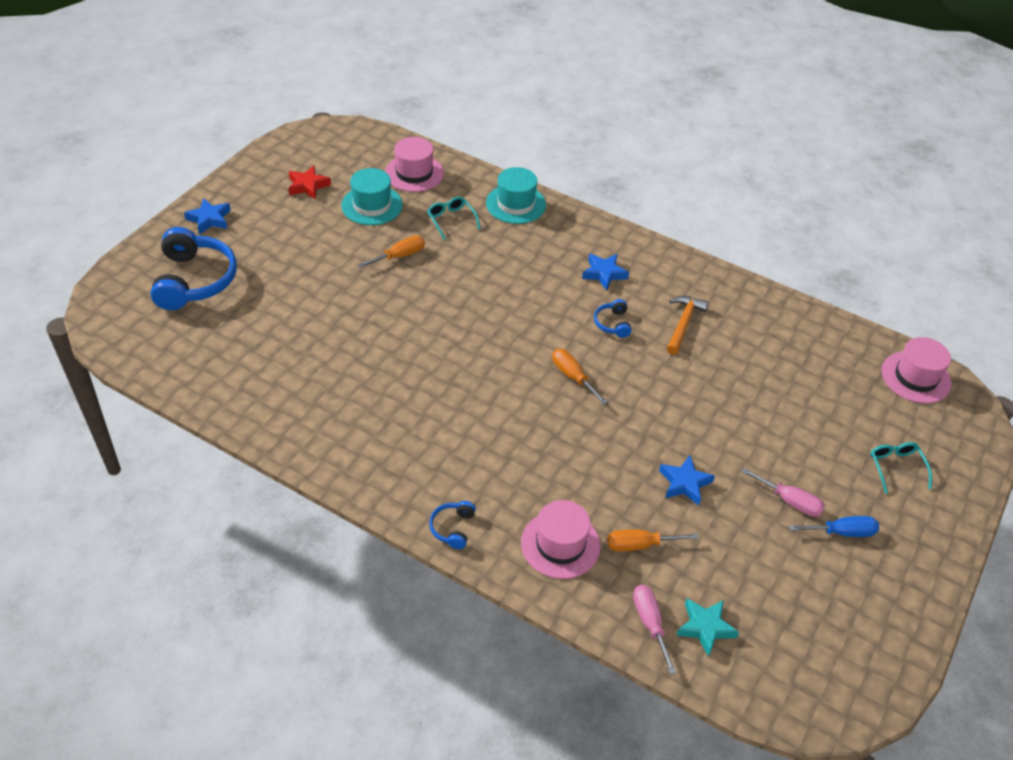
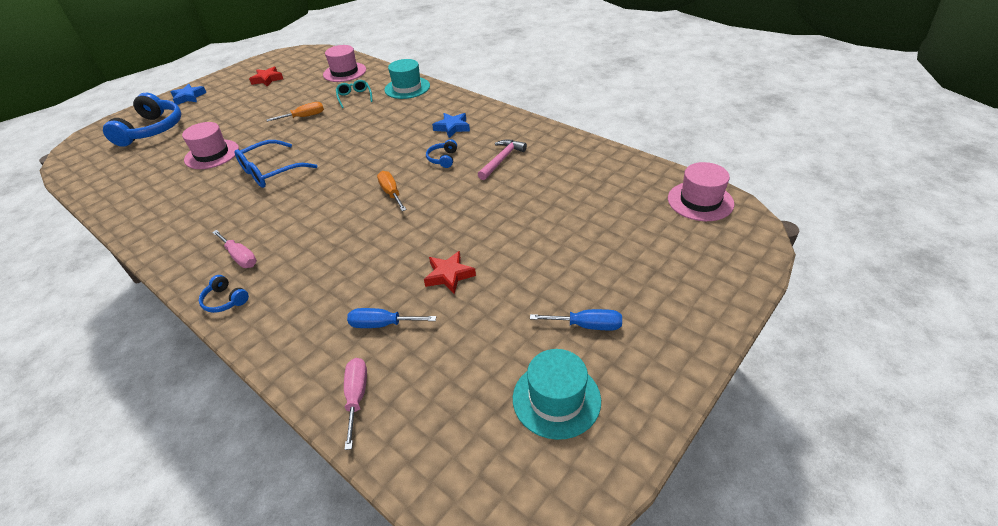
camera: 15 degrees right, 5 degrees down
turquoise hat [341,168,403,225] -> turquoise hat moved to [513,349,601,440]
blue headphones [429,501,476,549] -> blue headphones turned 75 degrees counterclockwise [199,275,249,313]
pink hat [521,500,600,579] -> pink hat moved to [182,122,239,169]
orange screwdriver [607,530,699,551] -> blue screwdriver [347,308,436,328]
blue star [659,455,715,505] -> red star [424,251,476,294]
orange hammer [667,296,709,355] -> pink hammer [478,139,527,180]
turquoise star [676,598,739,657] -> none
pink screwdriver [741,468,825,517] -> pink screwdriver moved to [212,230,257,268]
turquoise glasses [870,442,932,494] -> none
none -> blue glasses [234,140,317,188]

